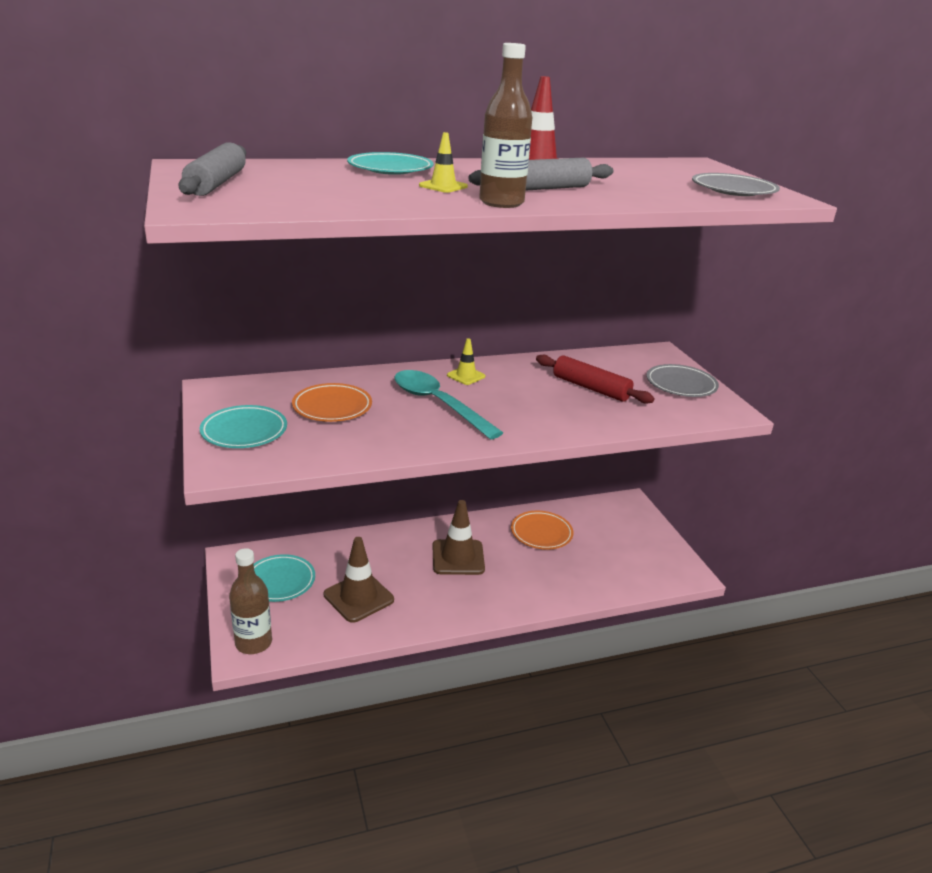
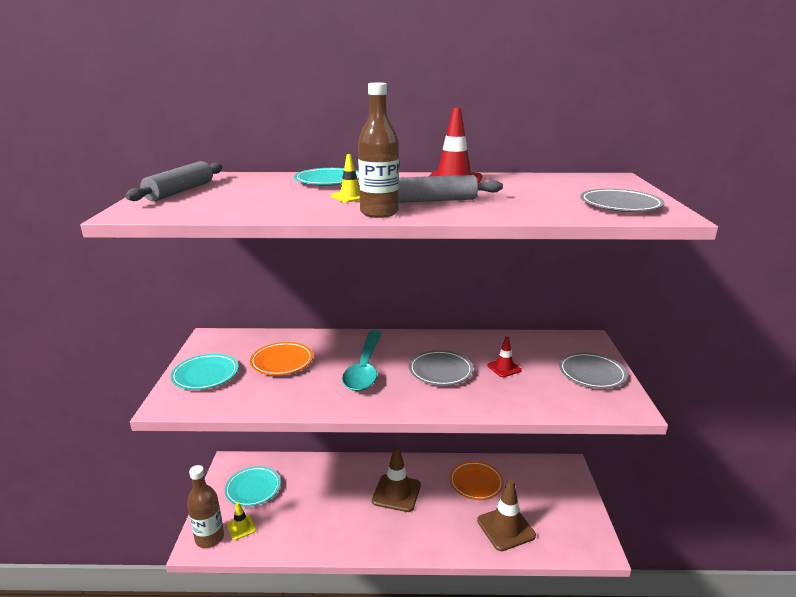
camera: 20 degrees right, 5 degrees down
brown traffic cone [324,537,394,623] -> brown traffic cone moved to [477,479,536,551]
turquoise spoon [394,370,503,440] -> turquoise spoon turned 150 degrees counterclockwise [342,330,382,391]
yellow traffic cone [447,338,485,385] -> yellow traffic cone moved to [227,502,256,540]
red rolling pin [536,354,654,404] -> red traffic cone [487,337,522,377]
none -> grey plate [409,350,473,386]

